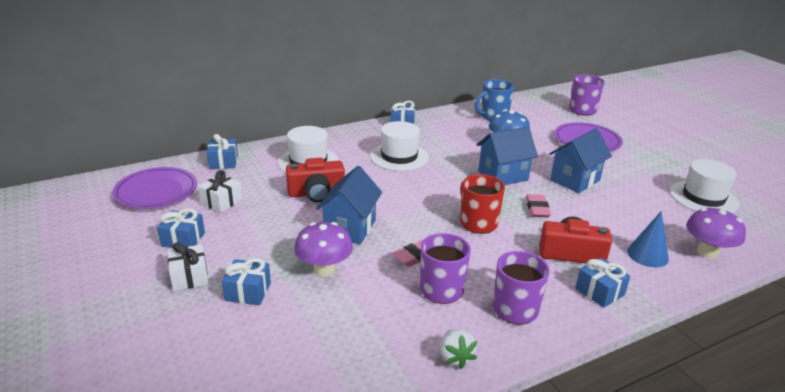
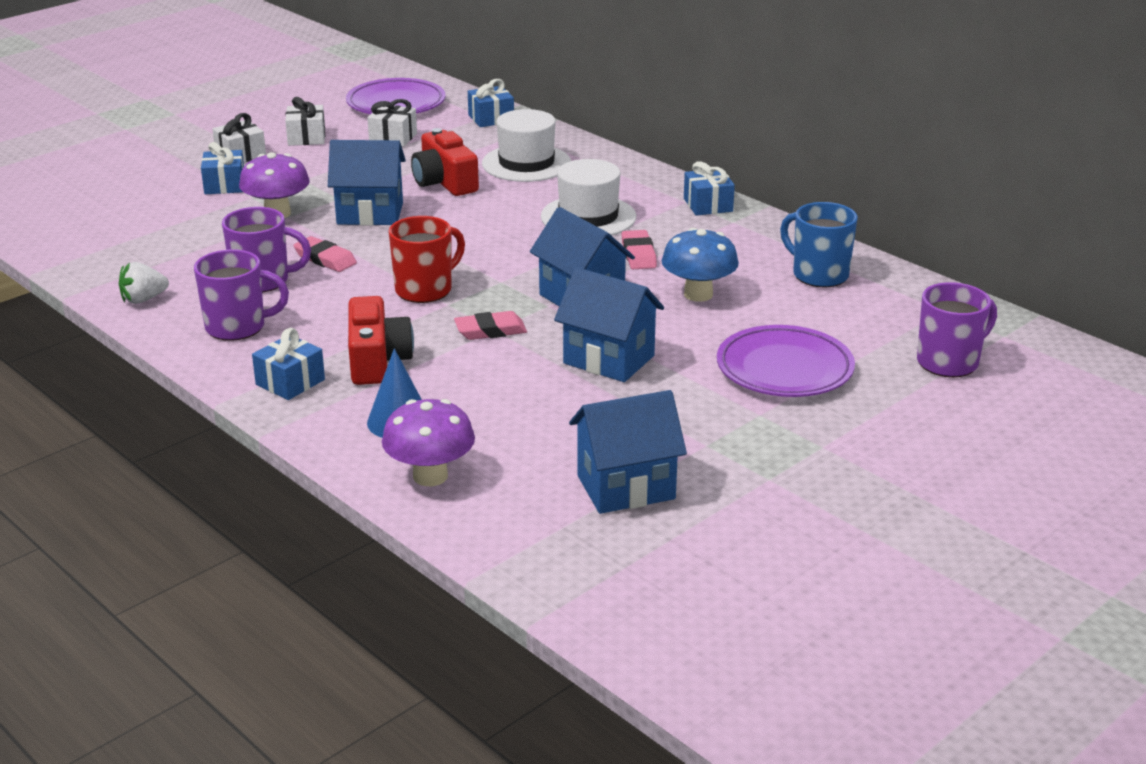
camera: 75 degrees right, 0 degrees up
blue gift [157,208,205,248] -> white gift [285,97,325,146]
white hat [670,159,739,213] -> blue house [569,390,687,514]
none -> pink eraser [621,230,657,269]

